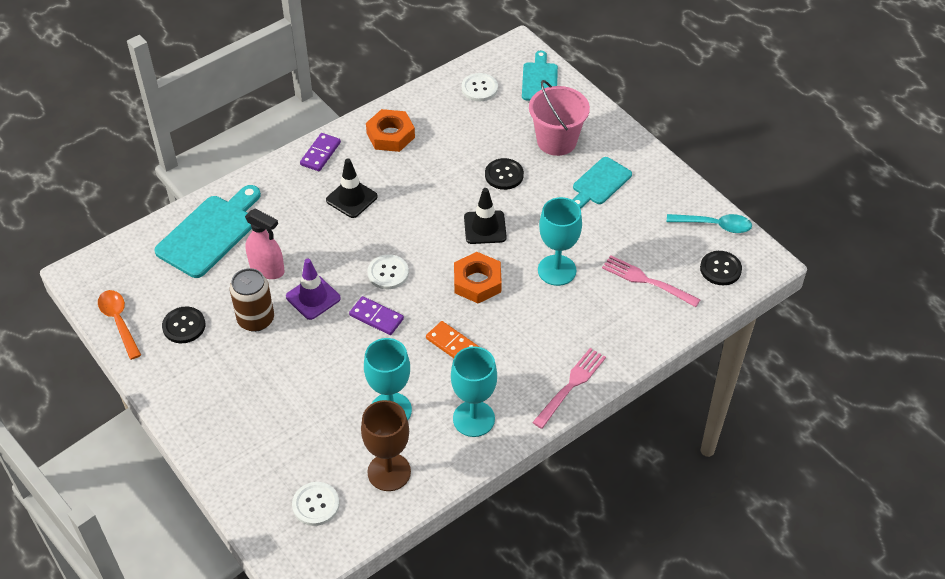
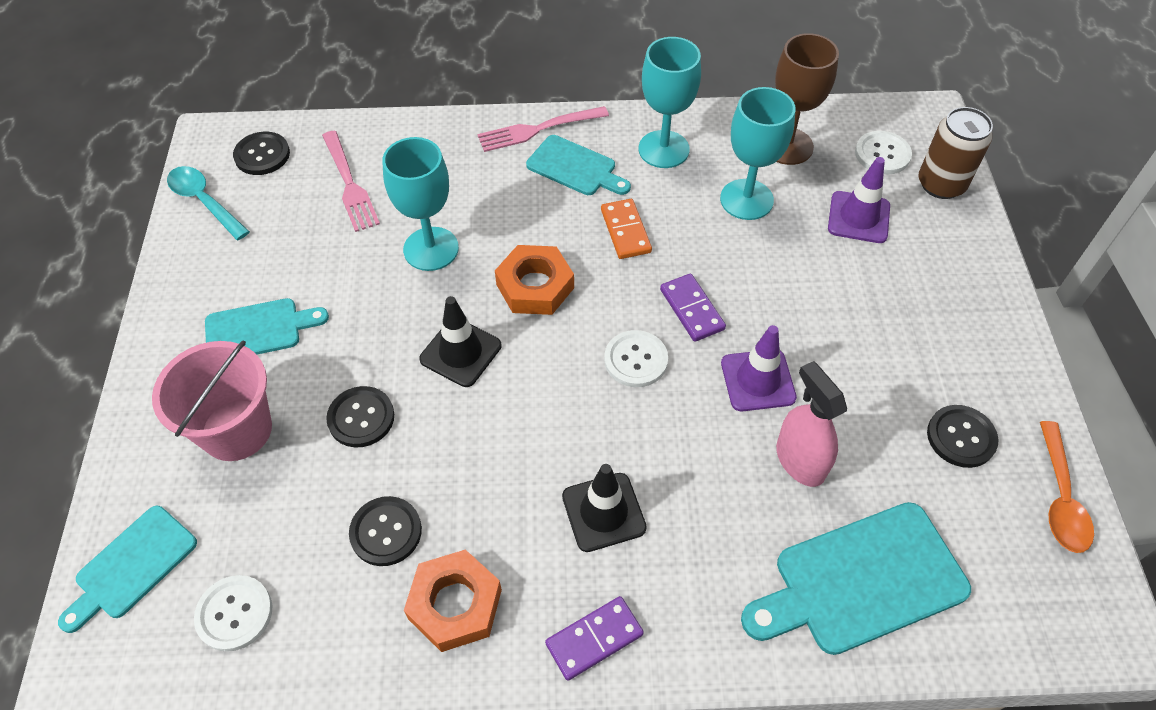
camera: 145 degrees left, 5 degrees up
brown can [230,268,274,332] -> brown can moved to [919,107,993,199]
none -> black button [349,496,422,566]
none -> turquoise cutting board [526,135,631,195]
none -> purple traffic cone [828,157,890,243]

